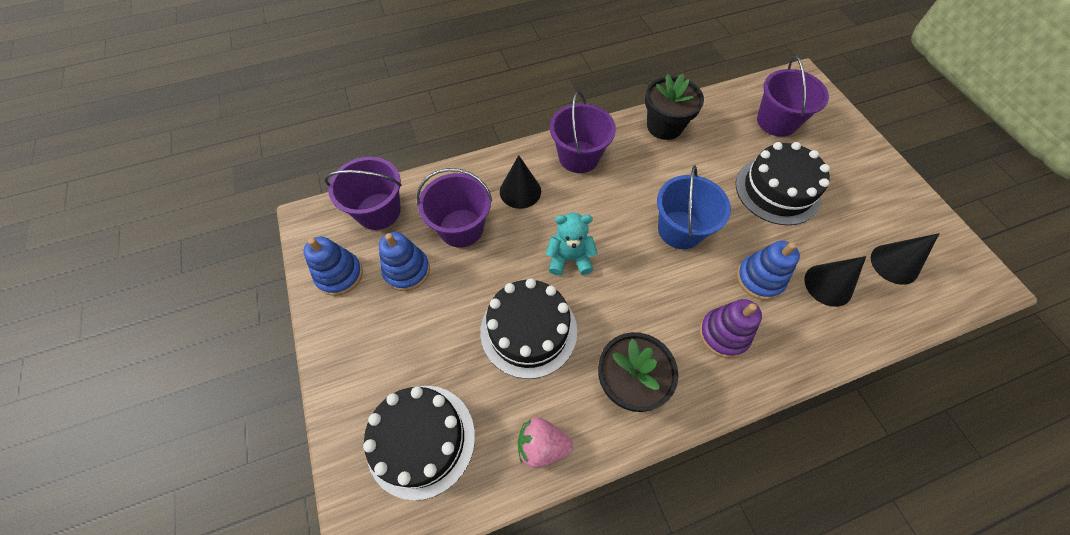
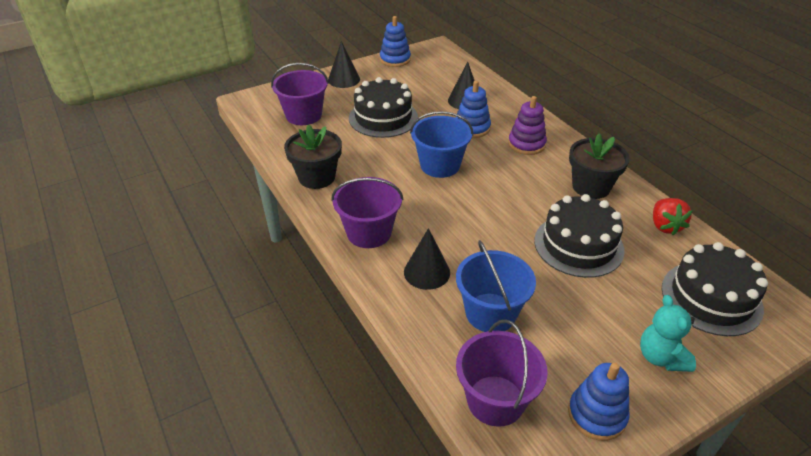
camera: 100 degrees left, 20 degrees down
blue stacking toy [379,232,430,291] -> blue stacking toy moved to [380,16,411,67]
purple bucket [417,168,492,247] -> blue bucket [456,240,536,332]
pink strawberry [518,417,573,469] -> red strawberry [653,198,692,235]
turquoise teddy bear [546,213,598,275] -> turquoise teddy bear moved to [640,295,696,372]
black cone [871,233,940,285] -> black cone moved to [328,41,360,88]

